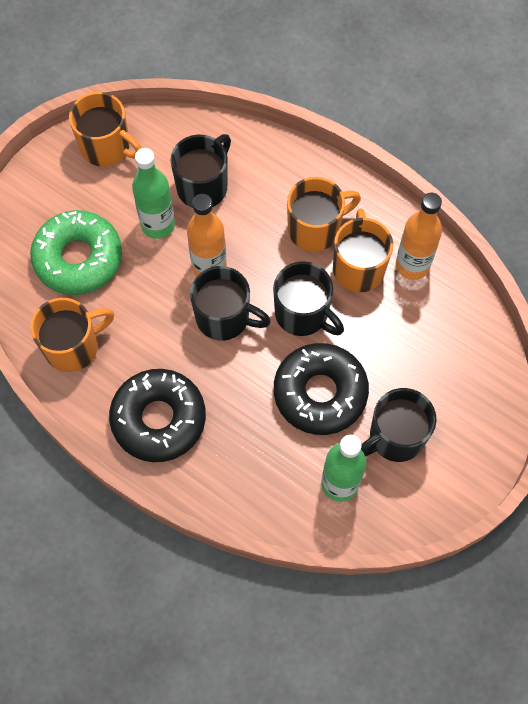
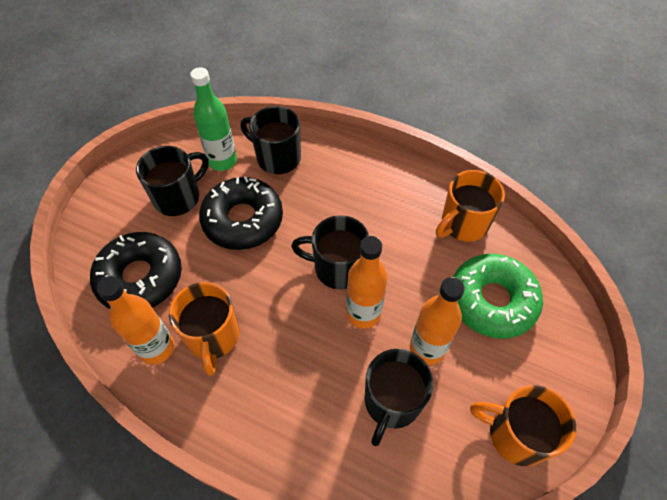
camera: 170 degrees right, 10 degrees down
black donut [109,369,206,462] -> black donut moved to [90,232,182,309]
green bottle [132,148,175,239] -> orange bottle [410,277,465,365]
black mug [273,261,344,336] -> black mug moved to [240,106,301,174]
orange mug [287,177,361,252] -> none

